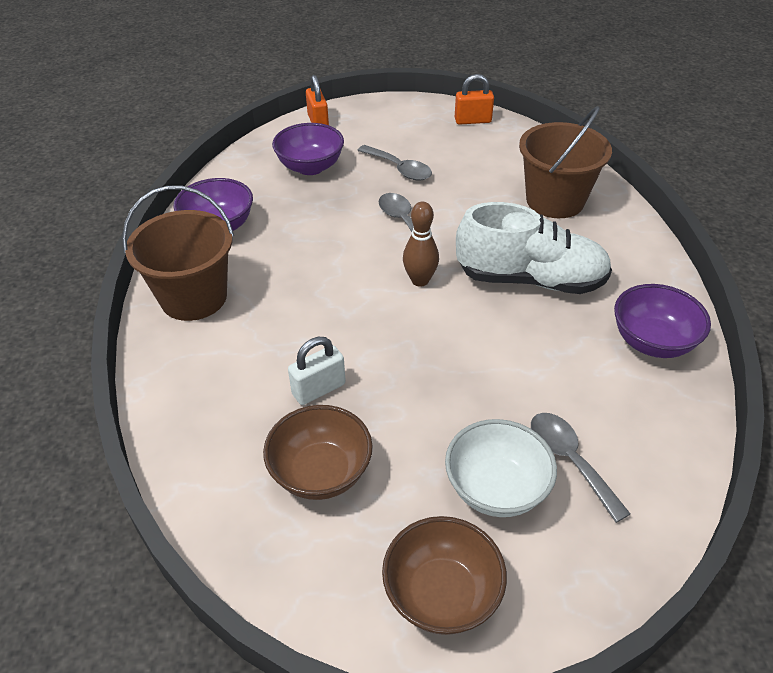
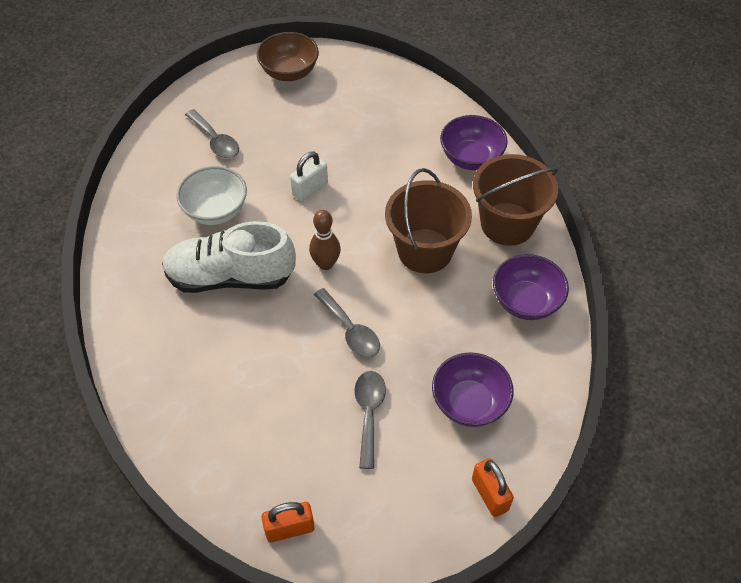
camera: 170 degrees right, 10 degrees up
brown bowl [263,405,373,500] -> none
white padlock [288,337,346,405] -> white padlock moved to [290,152,328,201]
grey spoon [357,145,432,181] -> grey spoon turned 60 degrees clockwise [354,371,386,469]
white bowl [445,419,557,517] -> white bowl moved to [176,166,247,225]
brown bucket [519,106,612,218] -> brown bucket moved to [385,168,472,273]
purple bowl [614,284,711,358] -> purple bowl moved to [440,115,508,170]

